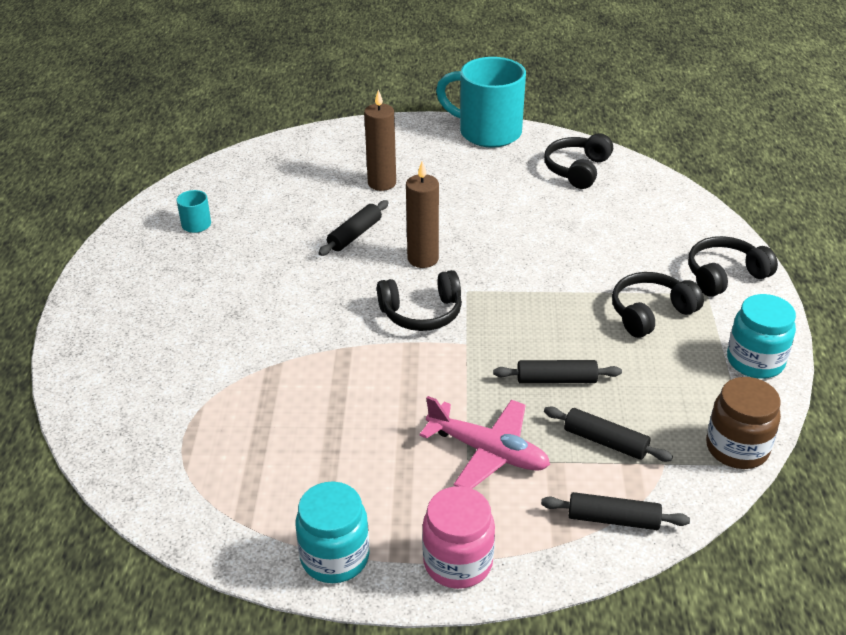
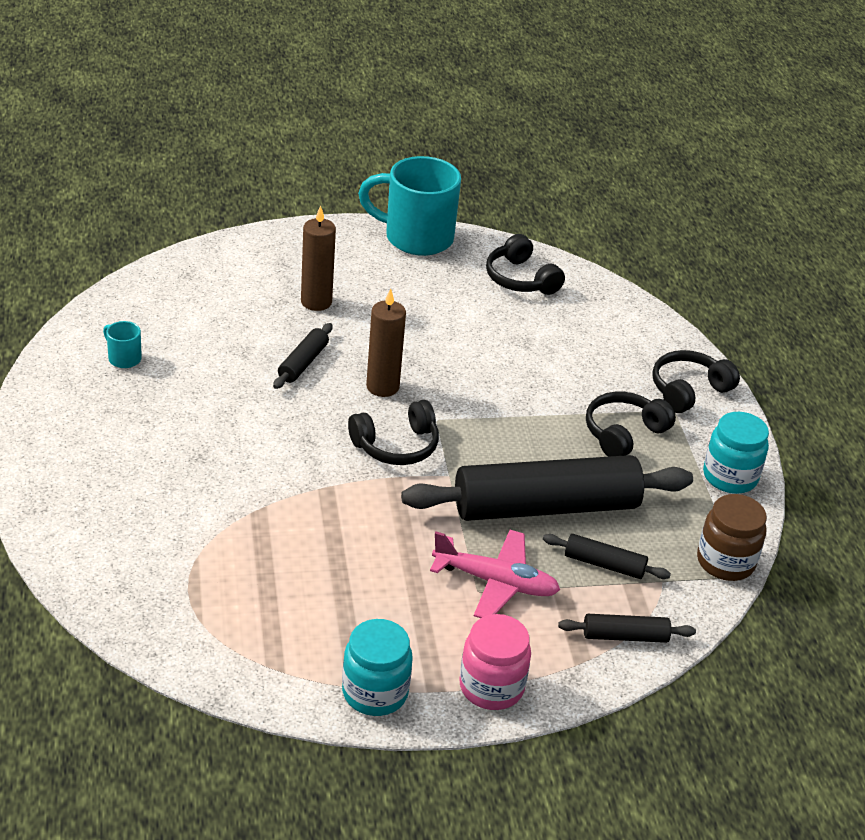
camera: 15 degrees left, 0 degrees up
black rolling pin [493,360,622,384] -> black rolling pin [401,455,693,521], size x2.34
black headphones [544,133,613,189] -> black headphones turned 45 degrees counterclockwise [486,234,565,295]

